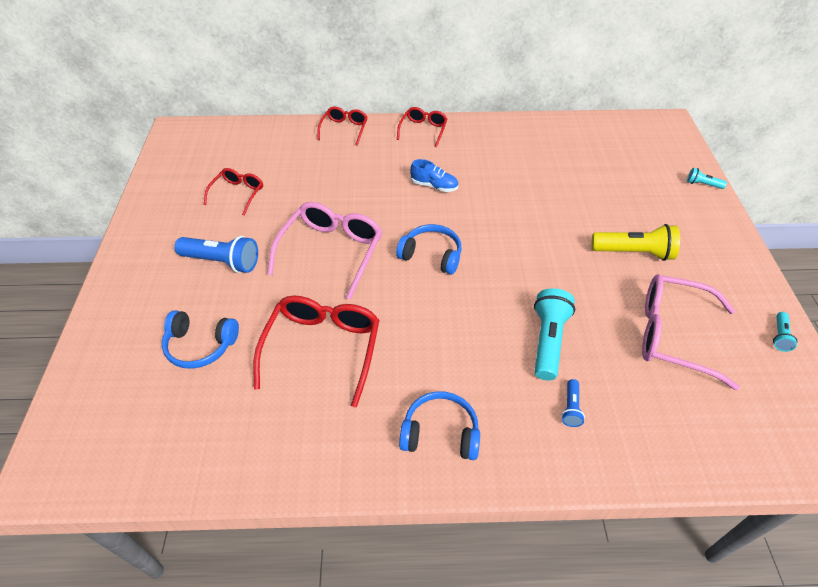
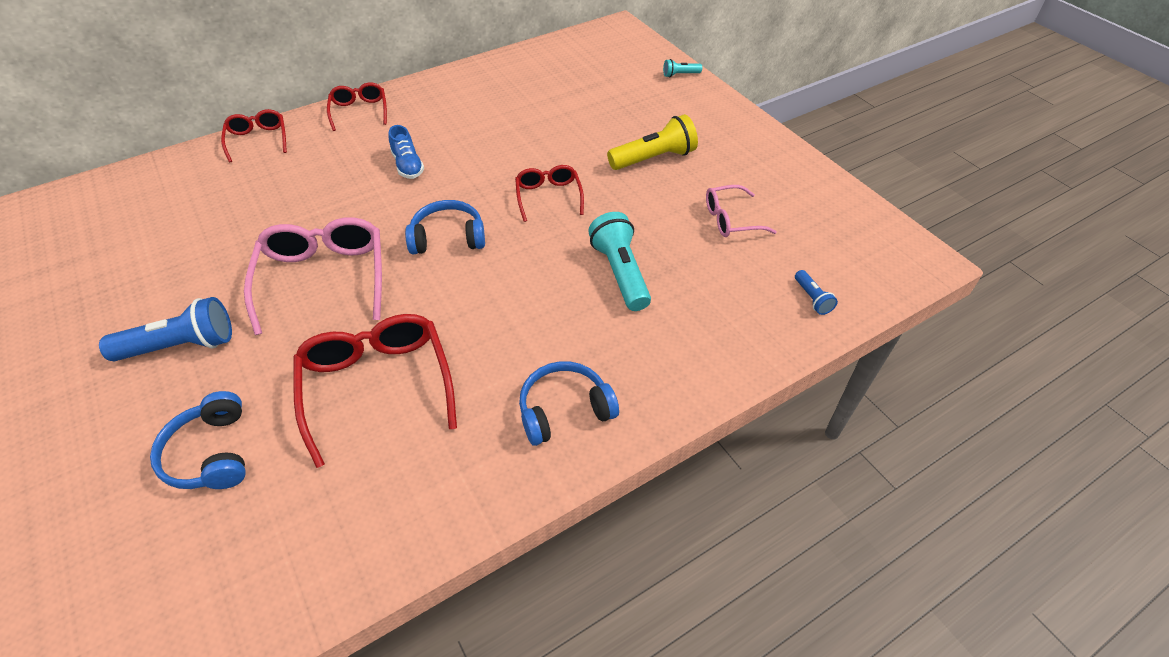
camera: 30 degrees left, 0 degrees up
blue headphones [162,310,239,369] -> blue headphones turned 90 degrees clockwise [150,391,246,489]
red glasses [204,168,263,216] -> red glasses moved to [515,165,584,222]
blue shoe [410,159,458,192] -> blue shoe turned 75 degrees clockwise [389,125,424,179]
blue flashlight [561,379,585,427] -> blue flashlight moved to [795,270,838,315]
pink glasses [642,274,740,390] -> pink glasses [706,185,777,237], size x0.57
turquoise flashlight [773,312,797,352] -> none

